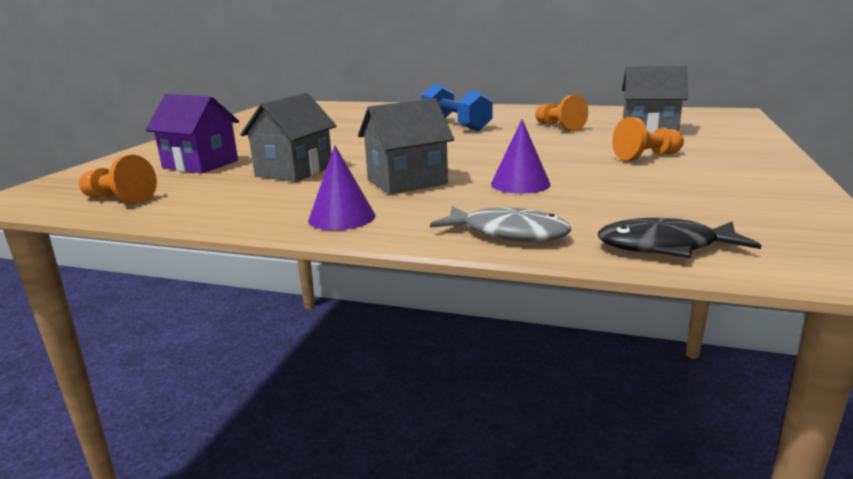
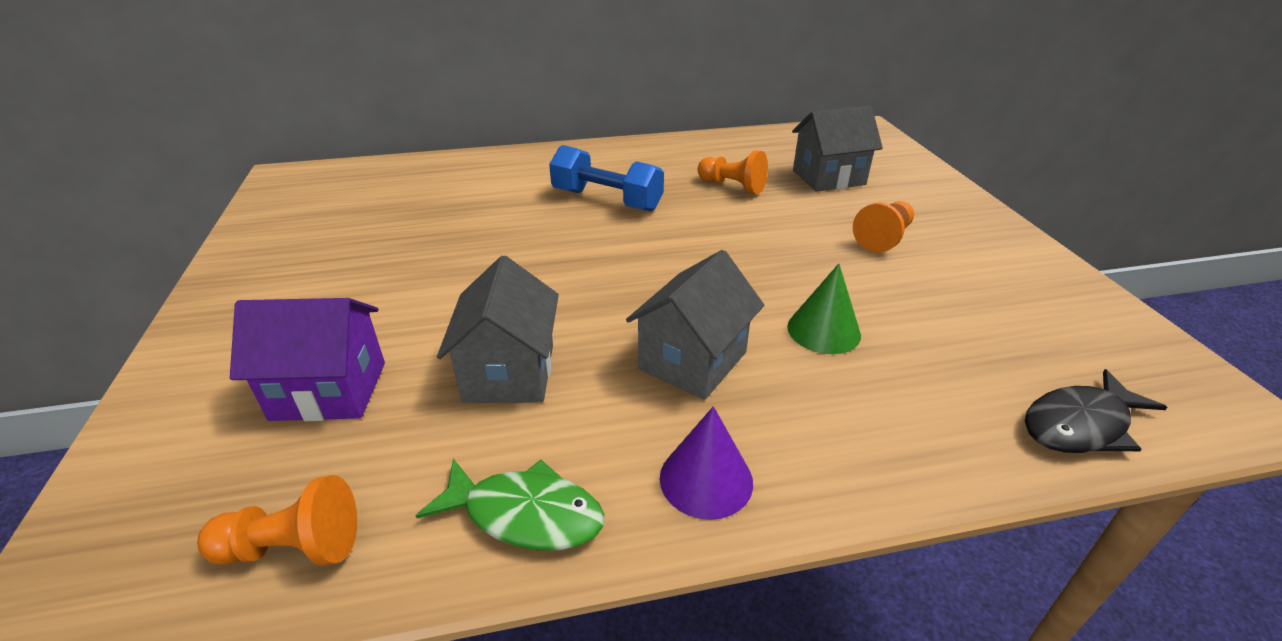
camera: 30 degrees left, 15 degrees up
grey fish [430,206,571,242] -> none
purple cone [491,119,551,193] -> green cone [787,264,861,354]
none -> green fish [416,459,604,551]

